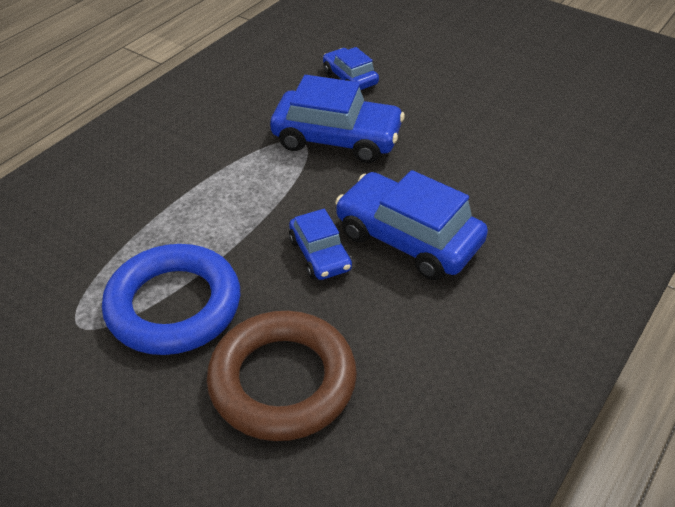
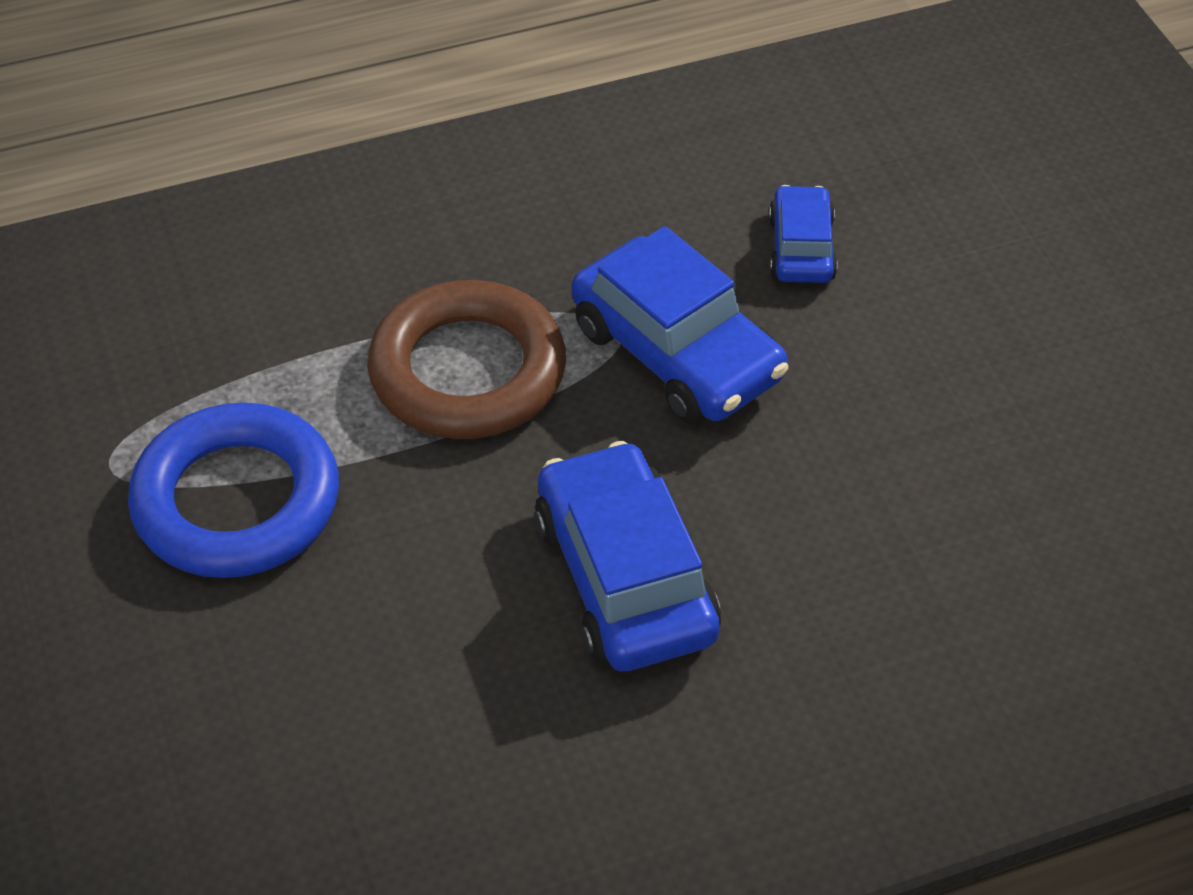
camera: 35 degrees right, 5 degrees up
brown ring [207,311,357,441] -> brown ring moved to [367,280,566,439]
blue car [289,209,352,280] -> none

